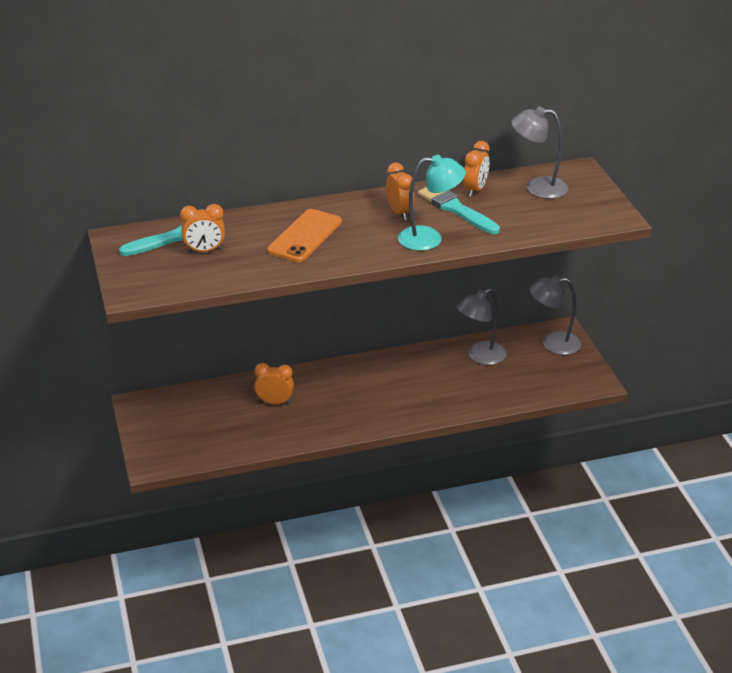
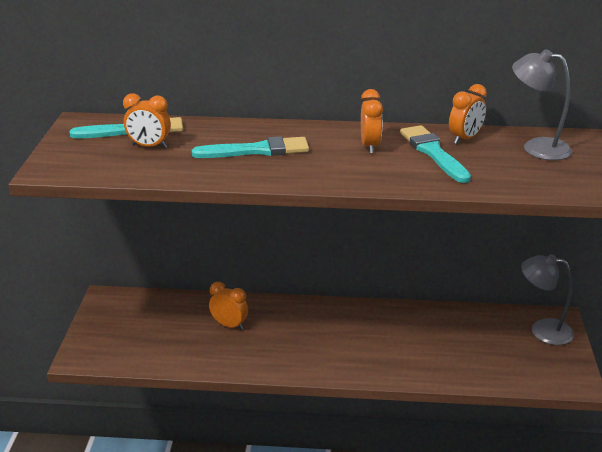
camera: 20 degrees right, 5 degrees down
orange phone [267,209,342,262] -> turquoise brush [192,136,309,158]
turquoise lamp [398,155,466,251] -> none
grey lamp [457,288,507,365] -> none

